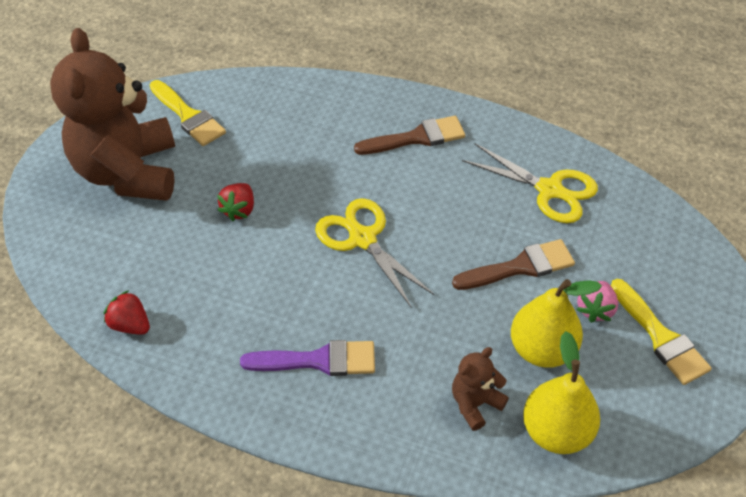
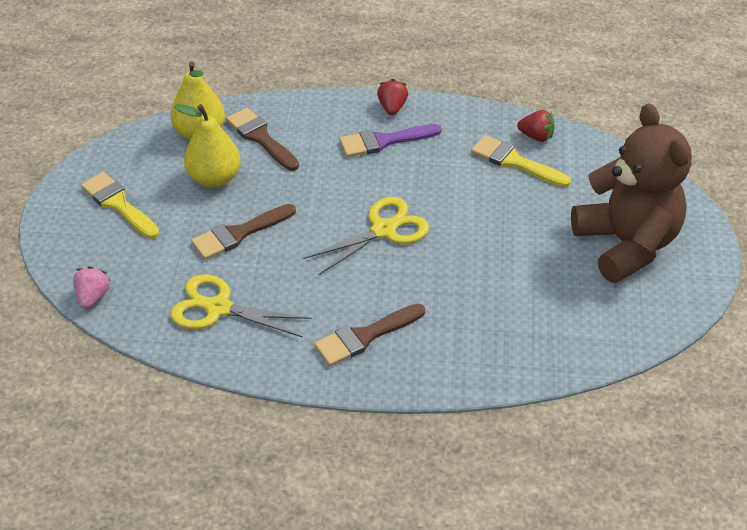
camera: 165 degrees right, 5 degrees down
yellow brush [150,80,226,146] -> yellow brush moved to [471,135,571,187]
red strawberry [217,183,254,221] -> red strawberry moved to [377,79,408,115]
yellow scissors [315,198,435,308] -> yellow scissors turned 75 degrees counterclockwise [303,197,429,275]
brown teddy bear [452,347,509,431] -> brown brush [226,108,299,171]
pink strawberry [576,281,618,323] -> pink strawberry moved to [73,266,110,309]

